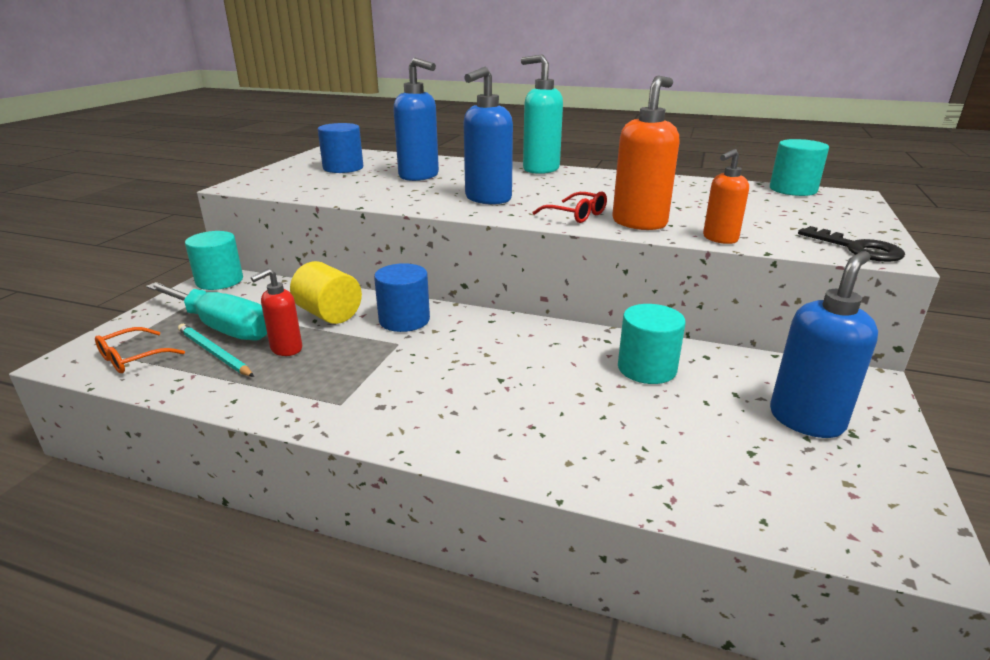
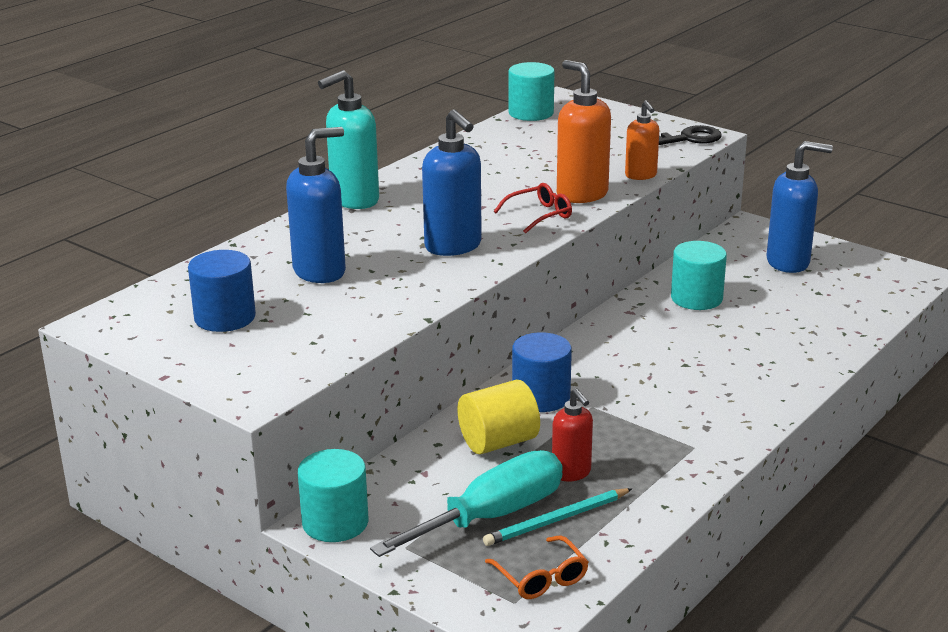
camera: 70 degrees left, 0 degrees up
blue soap dispenser [770,251,878,438] -> blue soap dispenser turned 120 degrees clockwise [767,141,833,273]

